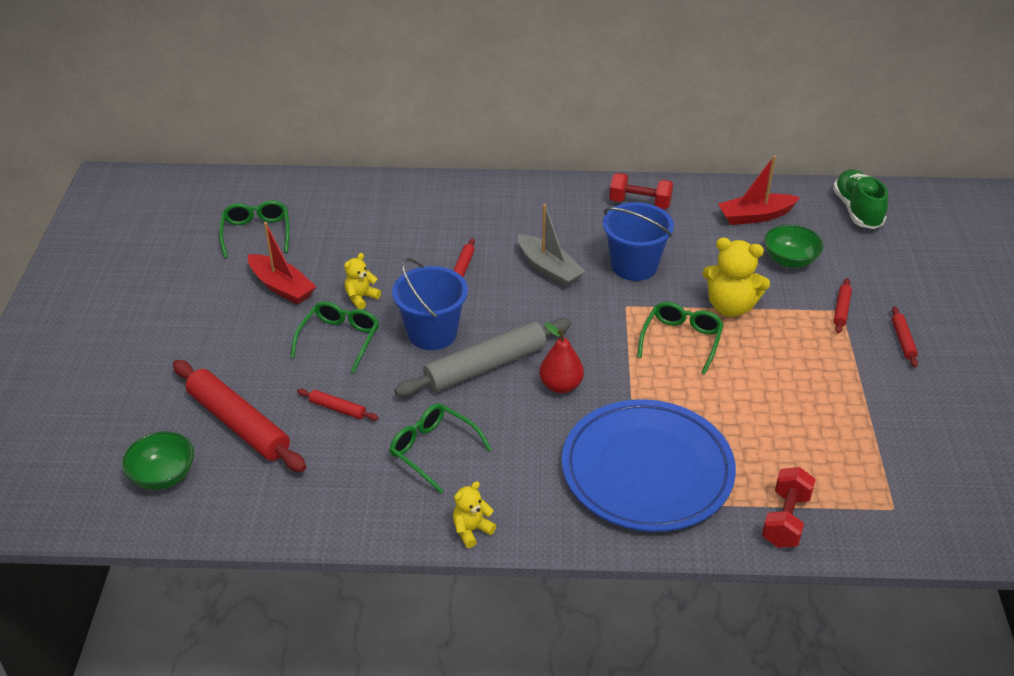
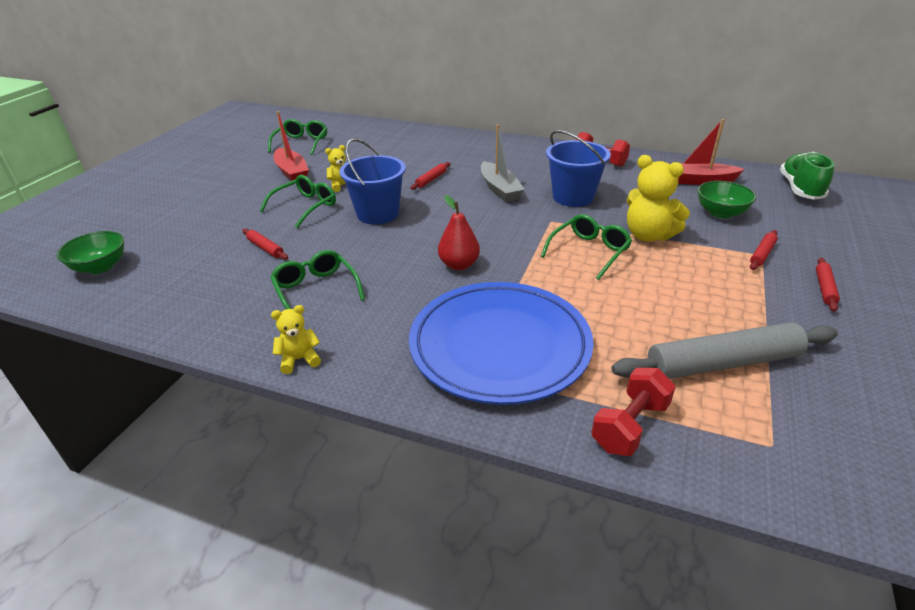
camera: 20 degrees right, 5 degrees down
red rolling pin [173,360,306,472] -> none
grey rolling pin [394,318,572,397] -> grey rolling pin moved to [612,322,838,379]

